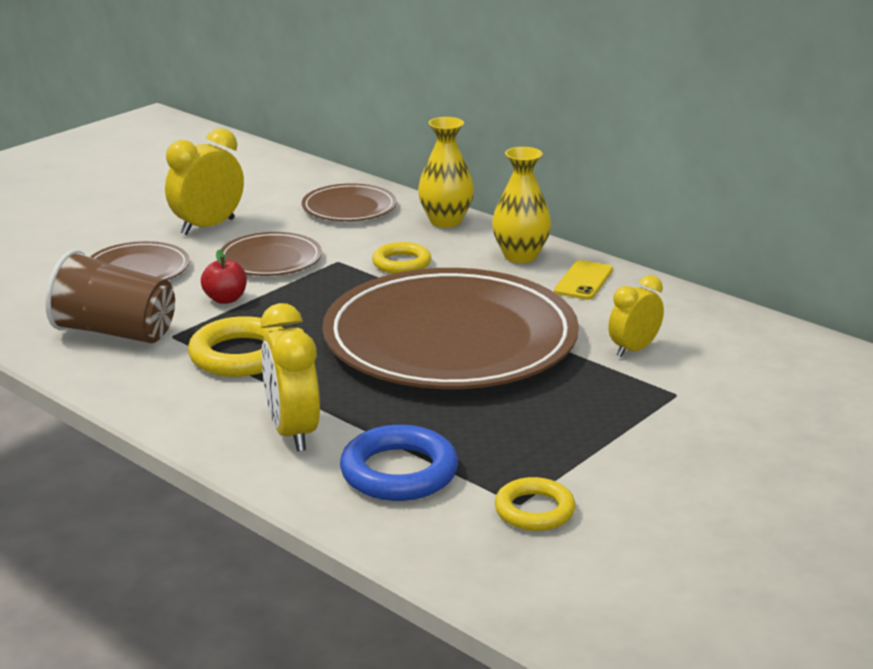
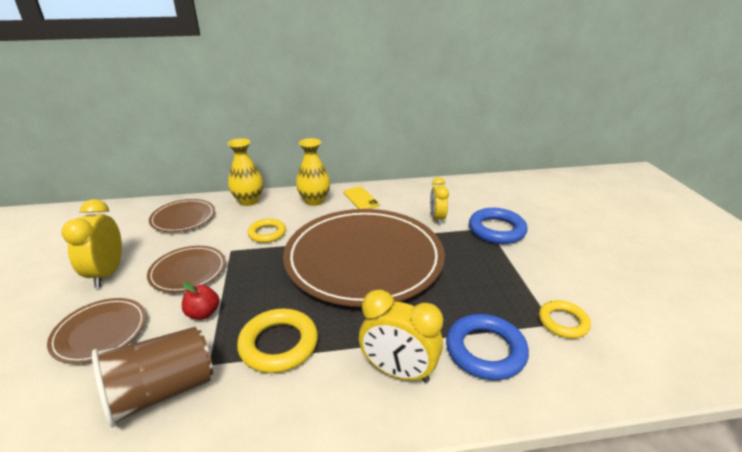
camera: 50 degrees left, 5 degrees up
none -> blue ring [469,208,528,244]

